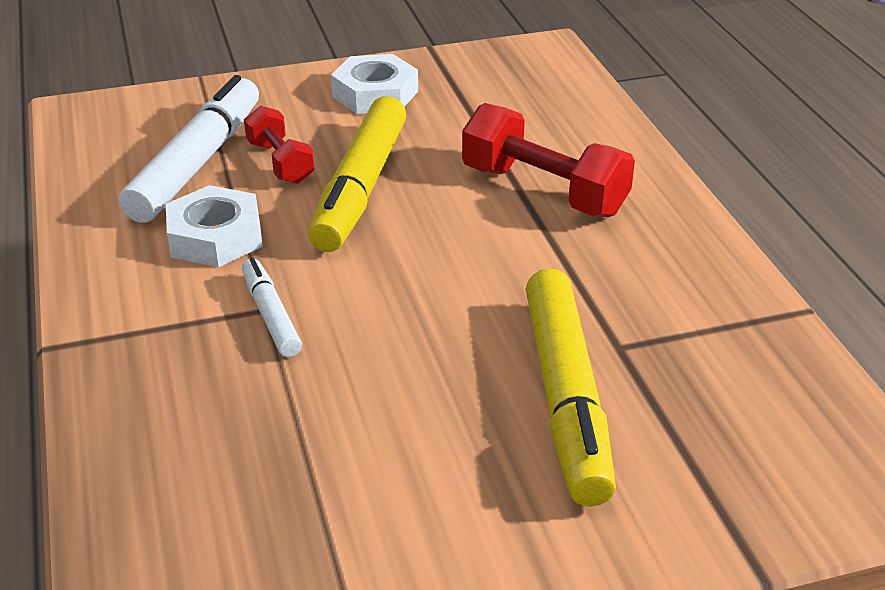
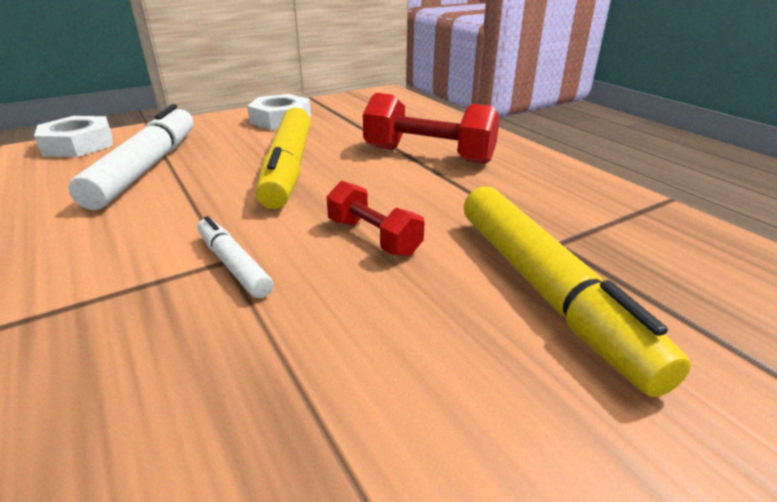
camera: 15 degrees left, 5 degrees down
white nut [166,185,263,267] -> white nut moved to [34,116,113,157]
red dumbbell [244,105,315,184] -> red dumbbell moved to [326,181,425,257]

